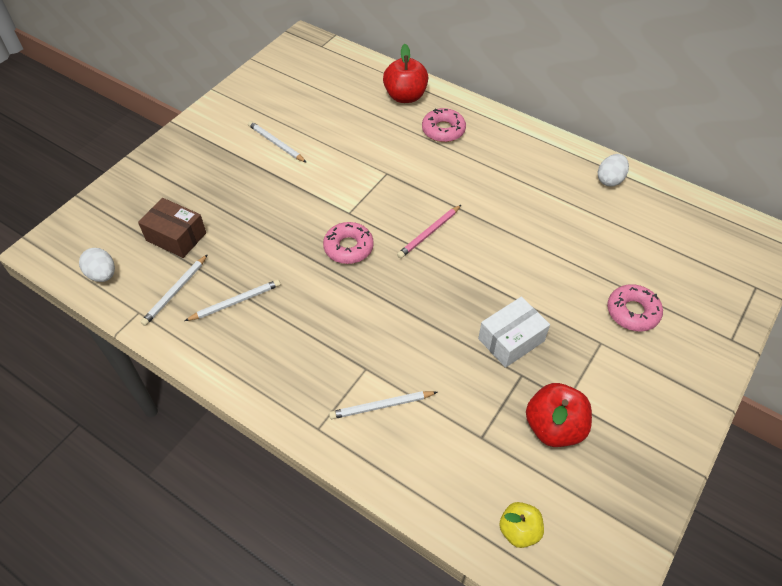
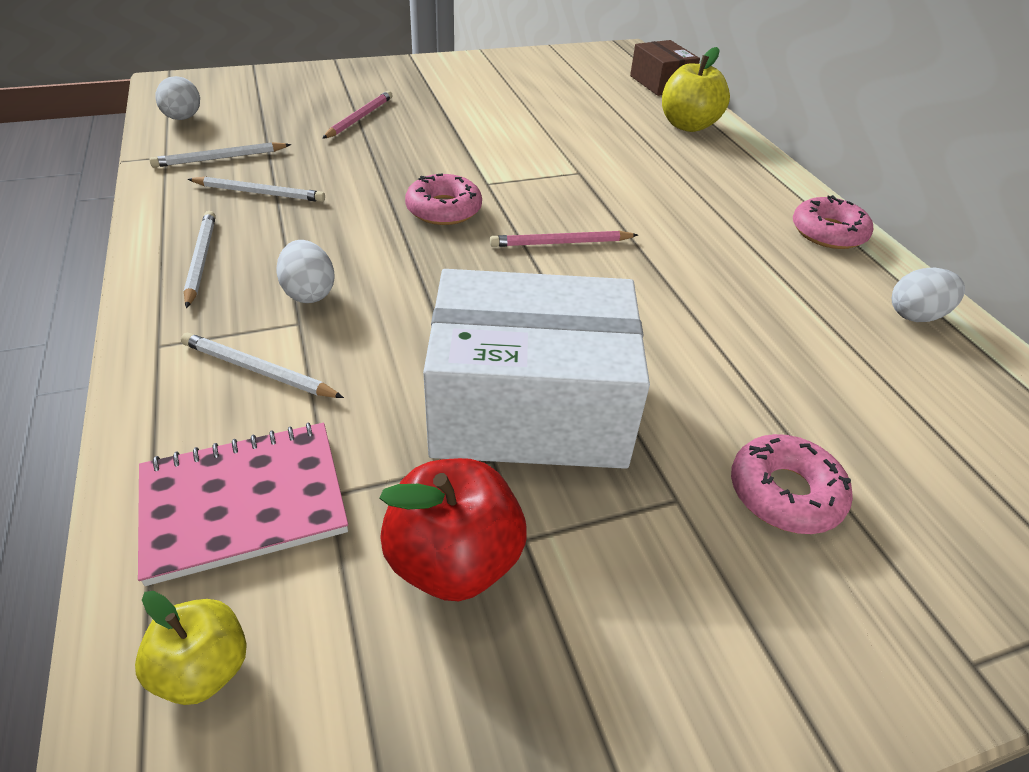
camera: 35 degrees right, 10 degrees down
brown box [138,198,206,258] -> brown box moved to [630,40,700,96]
white pencil [248,121,307,163] -> white pencil moved to [184,211,216,308]
red apple [383,44,428,103] -> yellow apple [662,47,730,132]
pink donut [422,108,466,142] -> pink donut moved to [793,195,873,249]
white box [478,297,550,368] -> white box [423,269,650,469], size x1.87
none -> pink notebook [138,422,348,586]
none -> white egg [276,240,335,303]
none -> pink pencil [322,91,393,139]

